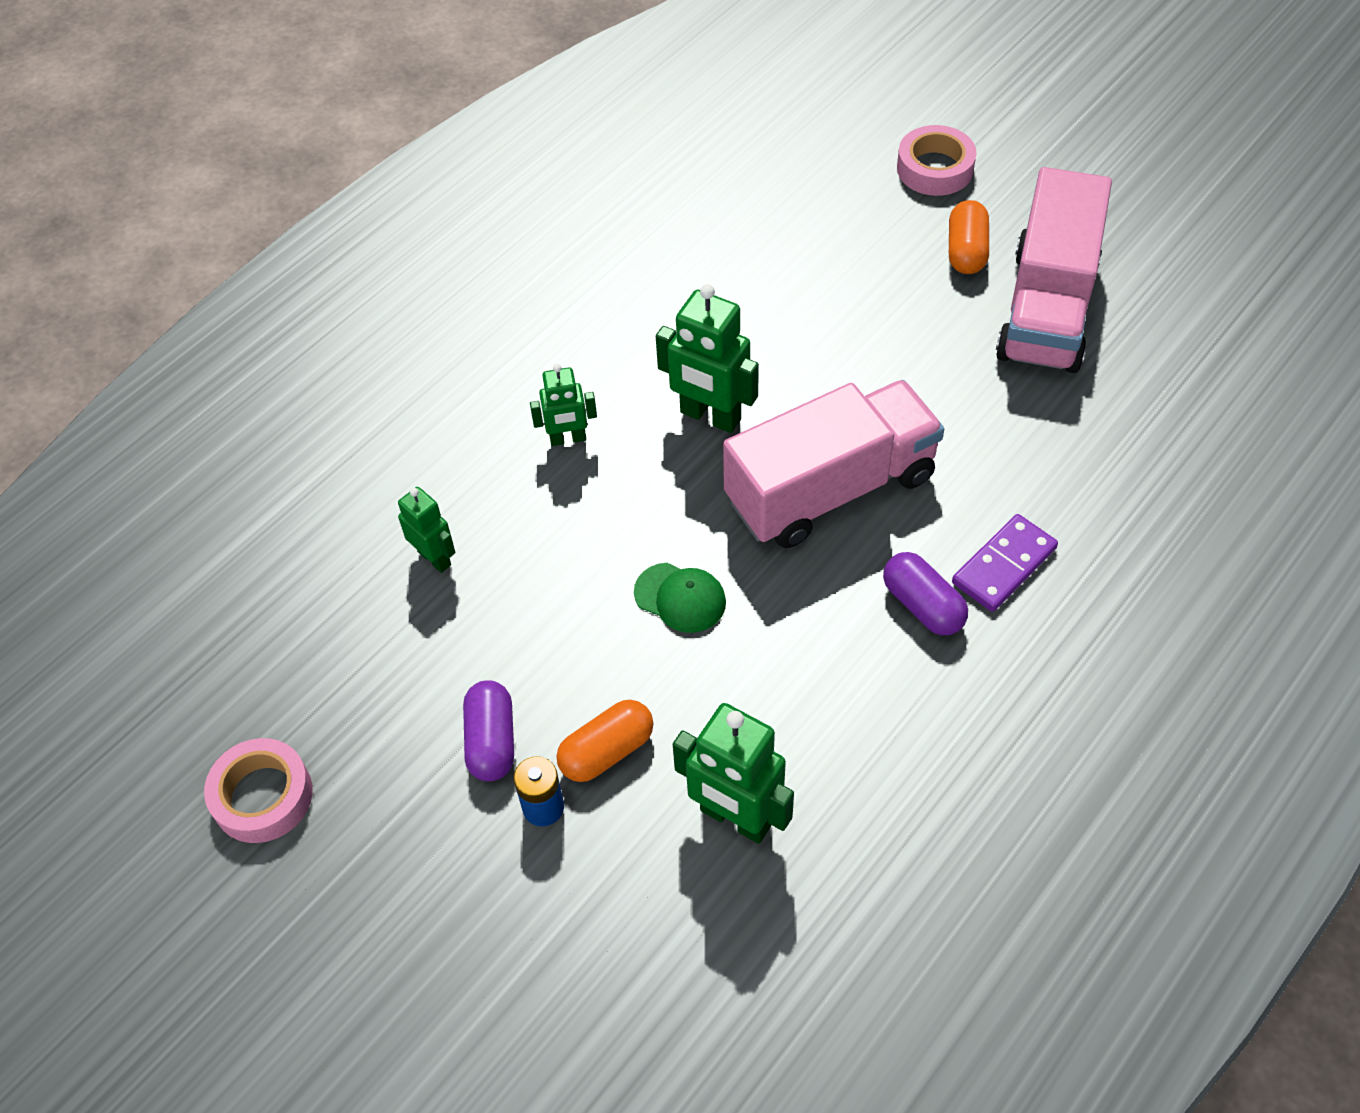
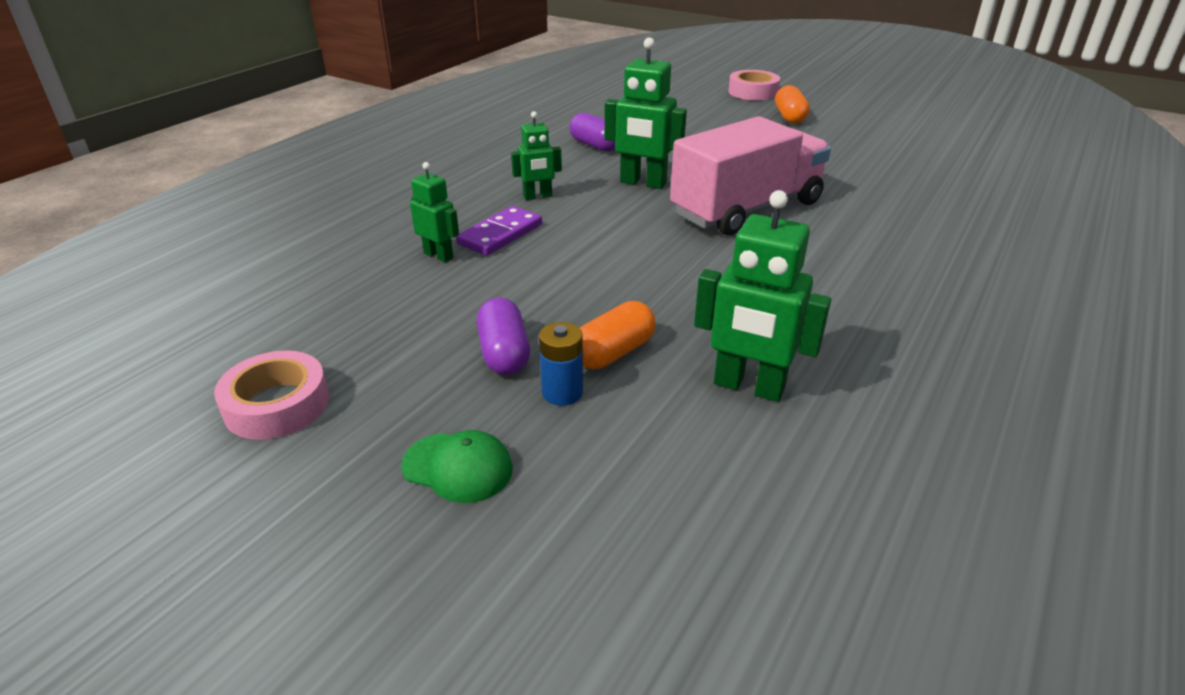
camera: 10 degrees left, 20 degrees down
green cap [634,563,726,633] -> green cap moved to [401,430,513,503]
purple capsule [883,552,968,635] -> purple capsule moved to [569,113,615,152]
purple domino [952,514,1058,612] -> purple domino moved to [456,206,542,256]
pink truck [996,167,1112,373] -> none

